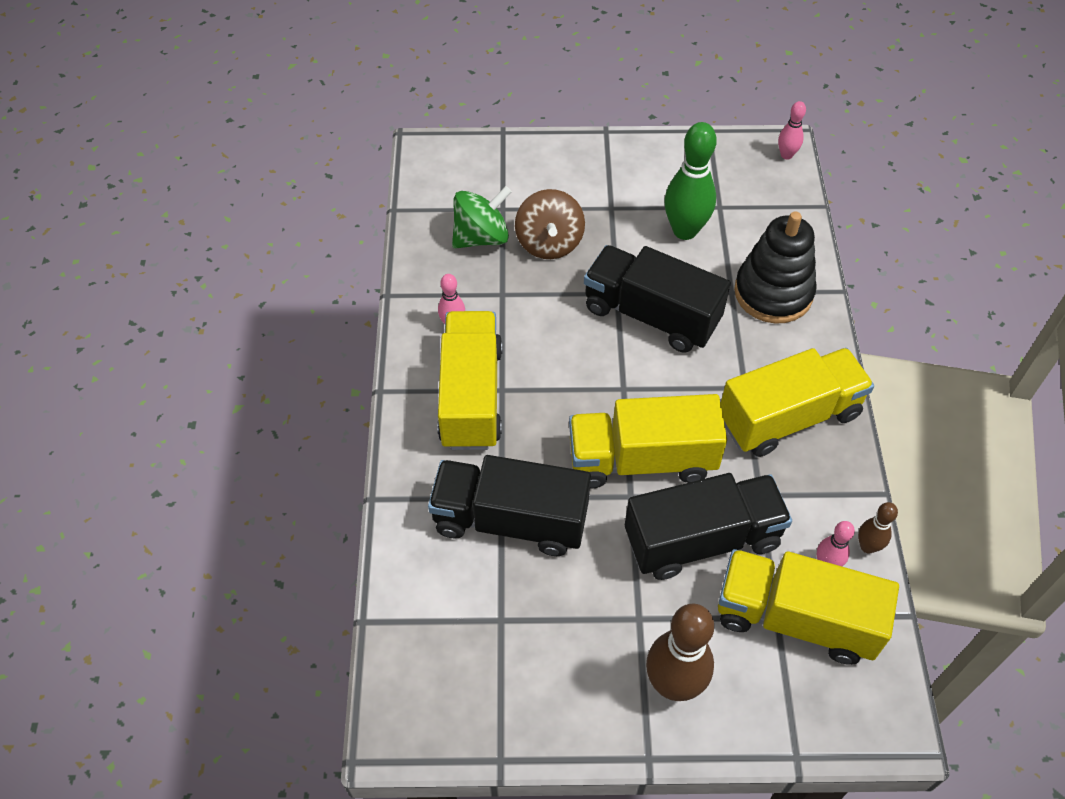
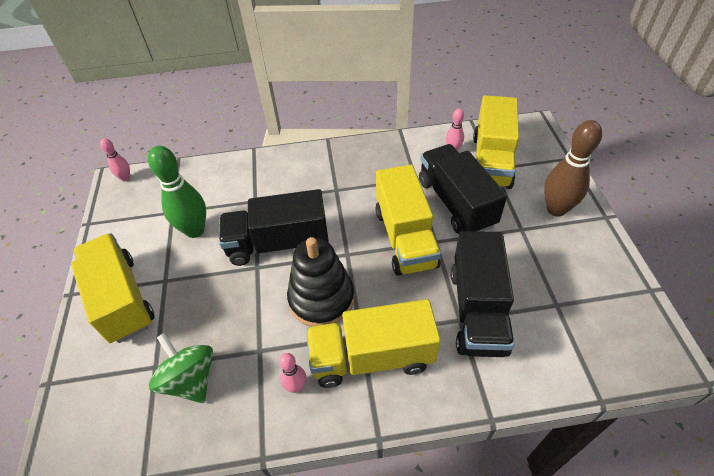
camera: 95 degrees left, 5 degrees down
brown spinning top [515,189,585,259] -> none
black truck [584,245,731,352] -> black truck turned 60 degrees clockwise [219,189,329,266]
yellow truck [721,348,874,457] -> yellow truck moved to [71,233,155,343]
black stacking toy [734,211,817,324] -> black stacking toy moved to [287,237,355,327]
brown bowling pin [858,502,898,554] -> none

